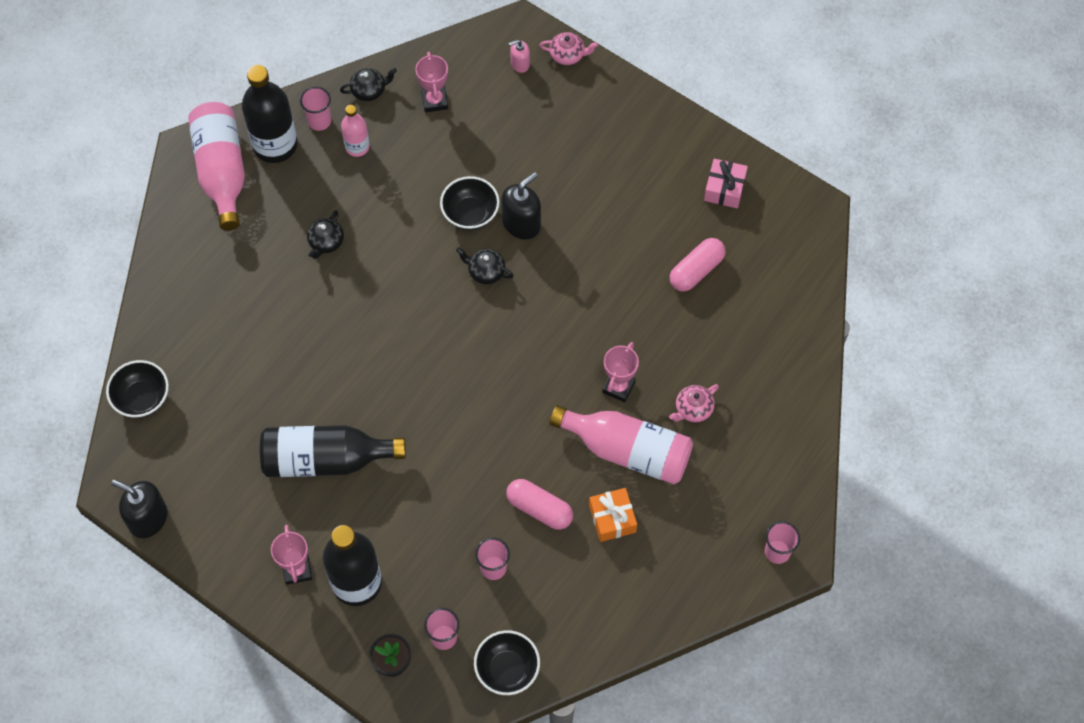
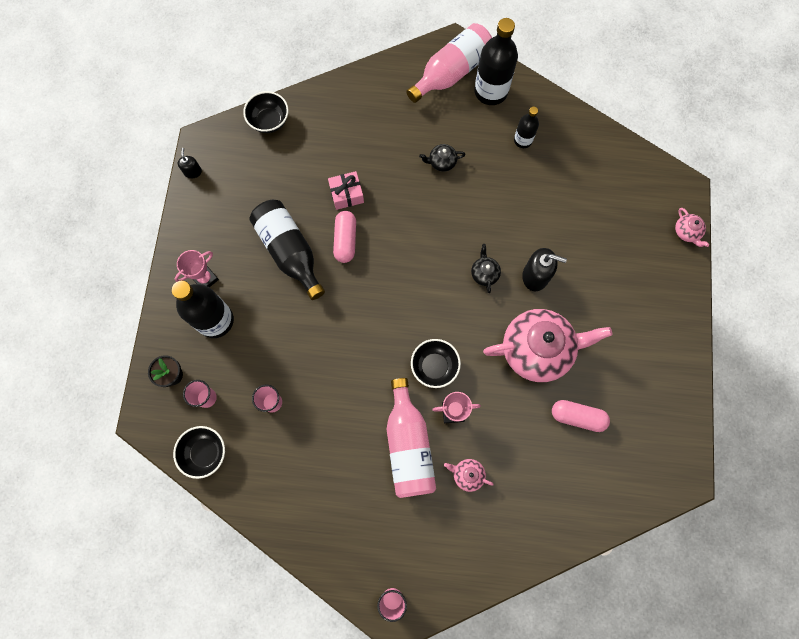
camera: 60 degrees right, 10 degrees up
black soap dispenser [111,479,167,538] -> black soap dispenser [178,148,202,178], size x0.57
pink cup [300,87,331,131] -> none
black teapot [340,68,397,101] -> none
pink bottle [341,105,370,157] -> black bottle [514,107,539,148]
pink trophy [416,52,448,113] -> none
black bowl [440,176,500,230] -> black bowl moved to [411,339,461,388]
pink capsule [506,479,573,530] -> pink capsule moved to [333,211,356,263]
pink soap dispenser [509,40,530,73] -> none
orange gift [589,488,637,542] -> none
pink gift [704,159,748,208] -> pink gift moved to [328,171,364,210]
none -> pink teapot [483,309,612,382]

